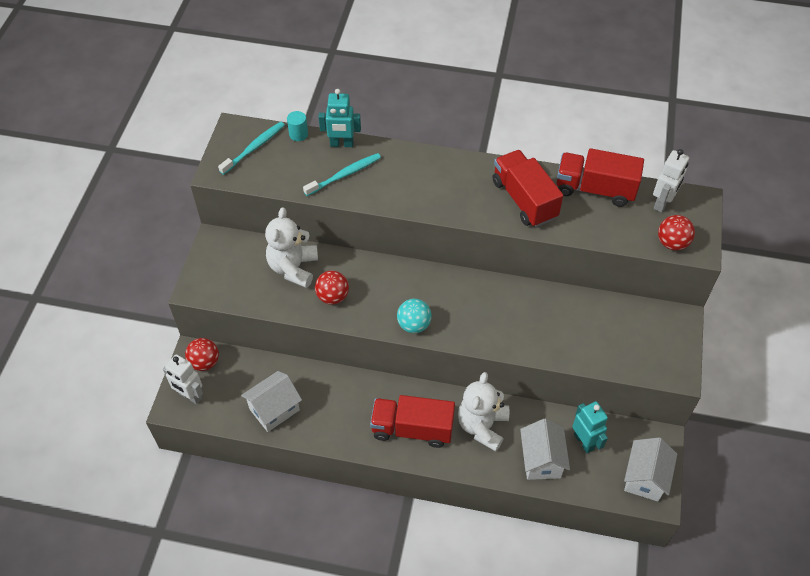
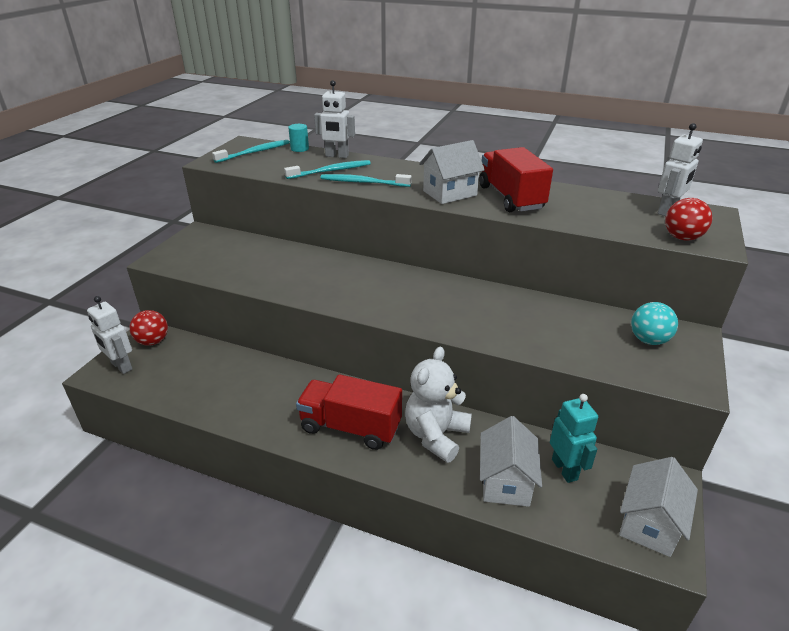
camera: 10 degrees right, 20 degrees down
white house [241,371,302,432] -> white house moved to [419,140,485,204]
white teddy bear [265,207,318,288] -> none
red ball [315,271,349,305] -> none
turquoise robot [319,89,361,147] -> white robot [314,80,355,158]
turquoise ball [397,299,432,333] -> turquoise ball moved to [631,302,678,345]
red truck [556,148,644,207] -> none
none -> turquoise toothbrush [321,174,412,187]

